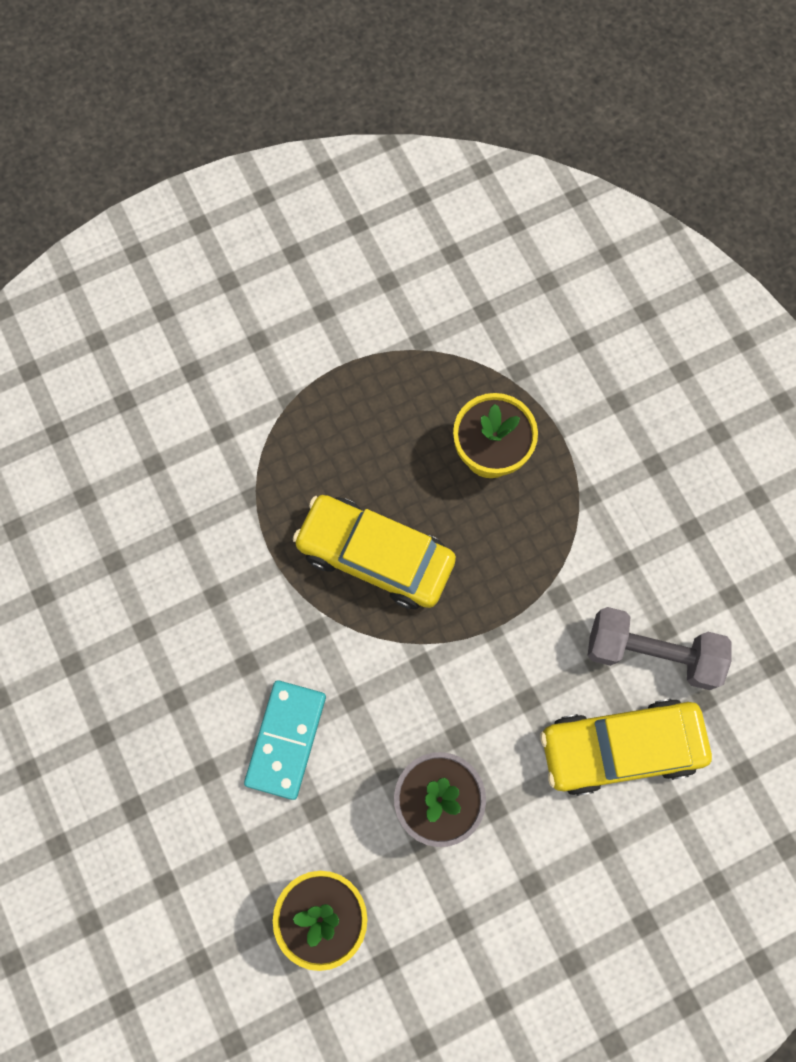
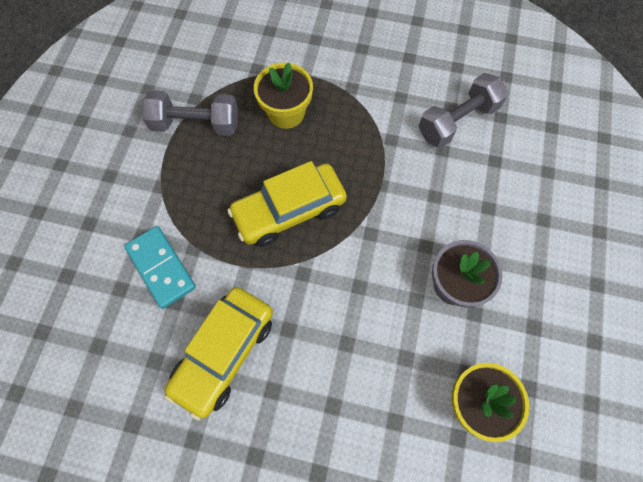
camera: 50 degrees left, 5 degrees down
turquoise domino [244,680,326,800] -> turquoise domino moved to [124,226,196,309]
yellow car [540,699,712,796] -> yellow car moved to [164,287,273,420]
none -> grey dumbbell [142,90,238,136]

